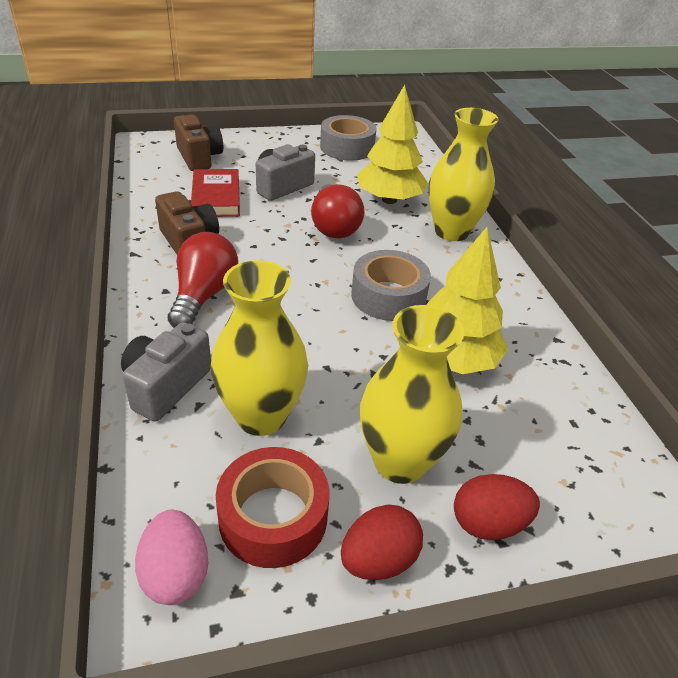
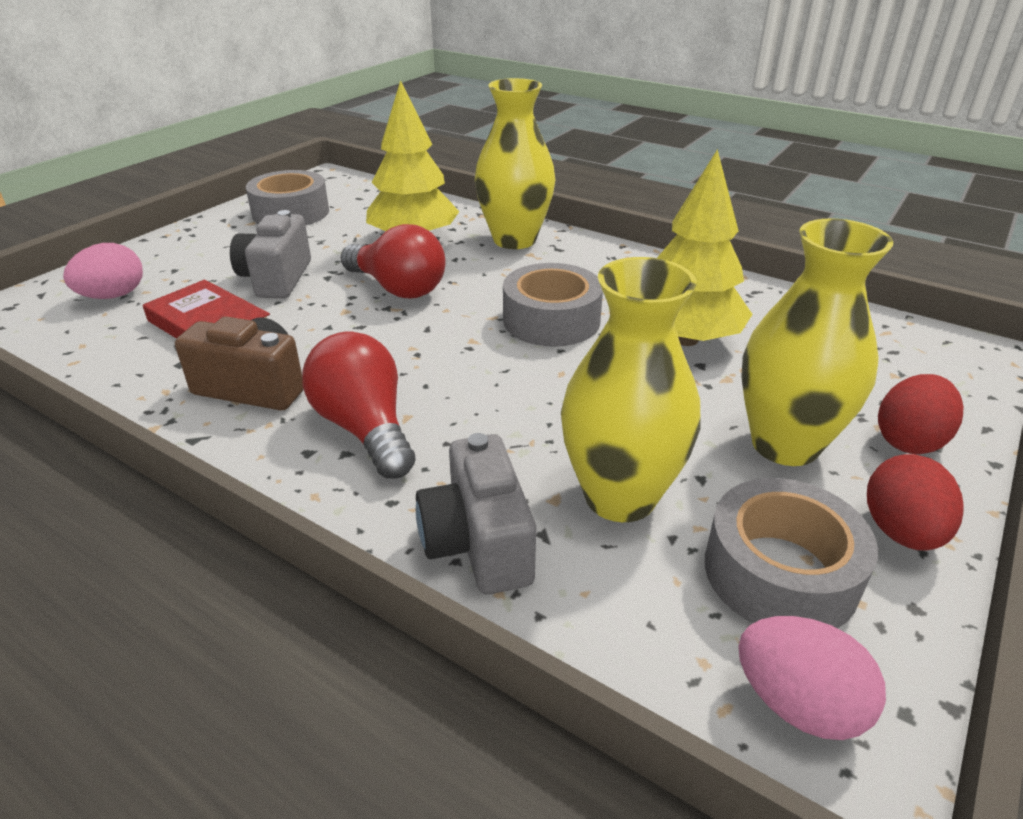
camera: 40 degrees left, 5 degrees down
brown camera [174,115,223,171] -> pink egg [63,243,143,299]
red tape [216,447,329,568] -> grey tape [705,478,878,628]

